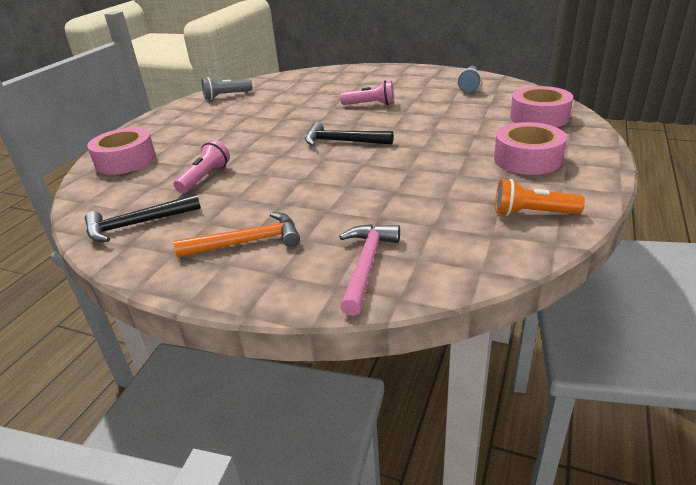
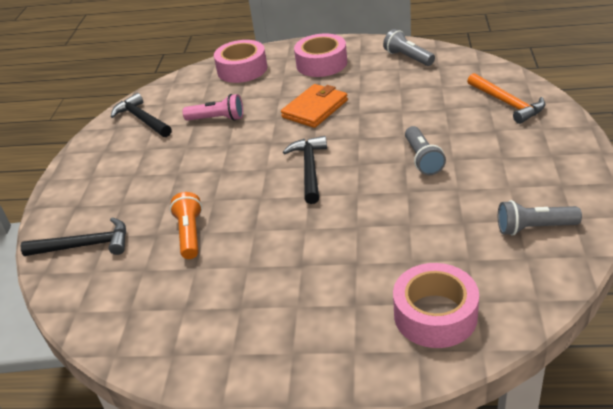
camera: 75 degrees right, 5 degrees up
orange hammer [174,212,300,257] -> orange hammer moved to [467,73,545,124]
pink hammer [339,224,400,316] -> black hammer [21,217,126,256]
pink flashlight [340,80,394,105] -> grey flashlight [405,126,446,175]
pink tape [494,122,567,175] -> pink tape moved to [294,34,347,77]
orange flashlight [495,179,585,216] -> orange flashlight moved to [170,192,202,259]
none -> orange wallet [281,84,348,128]

